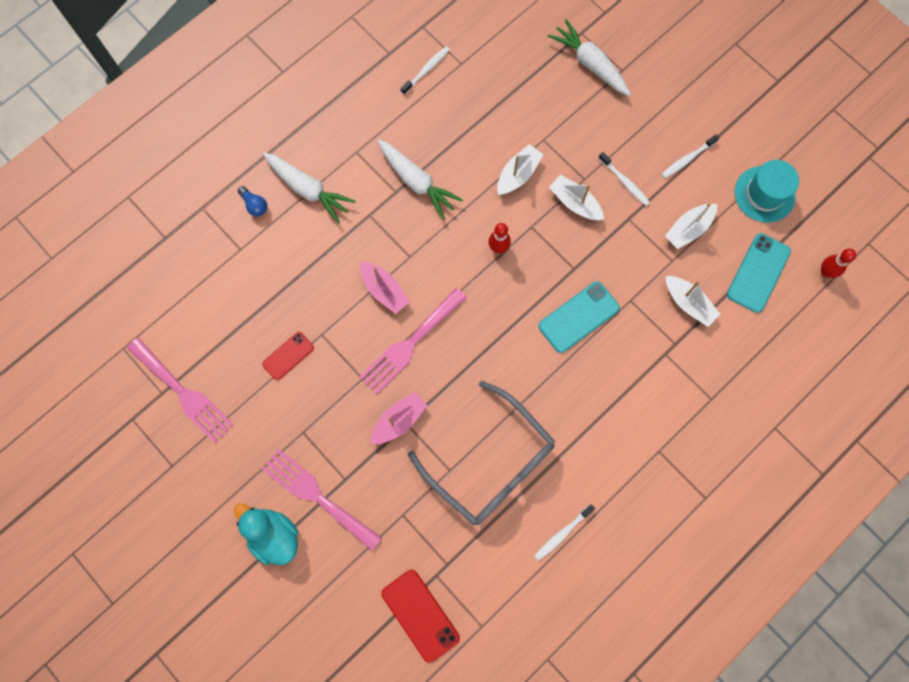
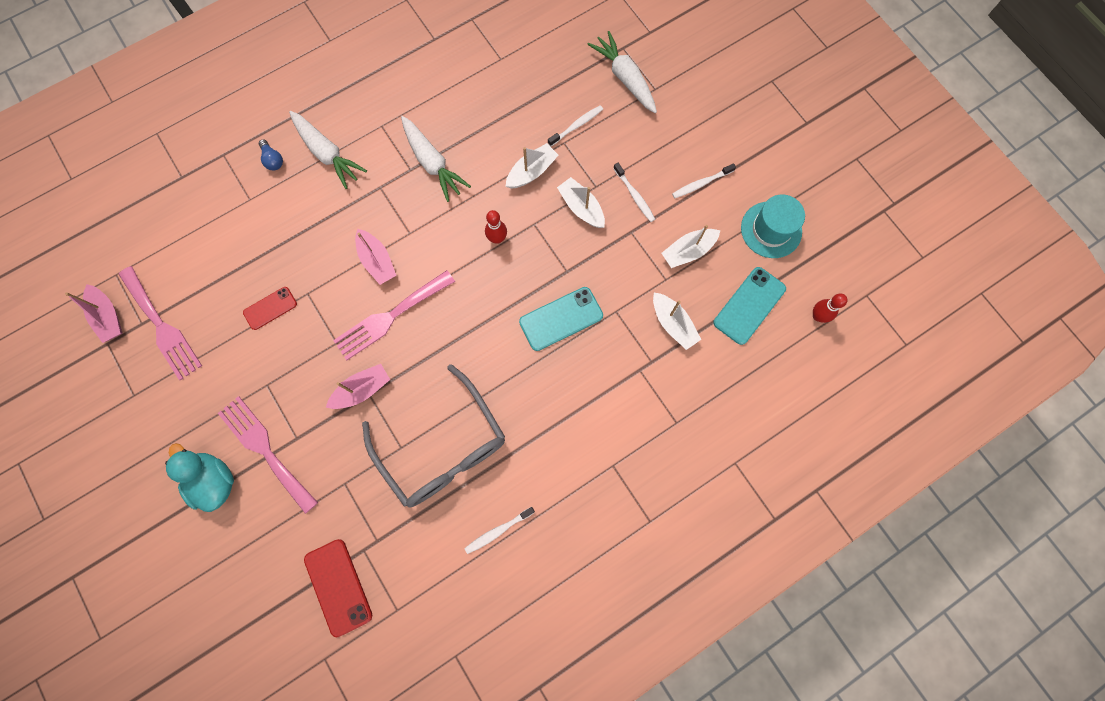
camera: 10 degrees right, 0 degrees up
white toothbrush [401,46,450,95] -> white toothbrush moved to [548,105,603,146]
none -> pink boat [65,284,122,343]

